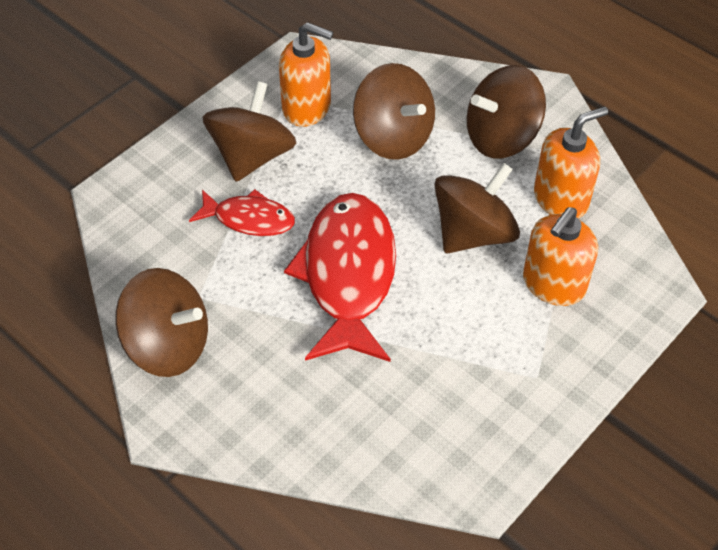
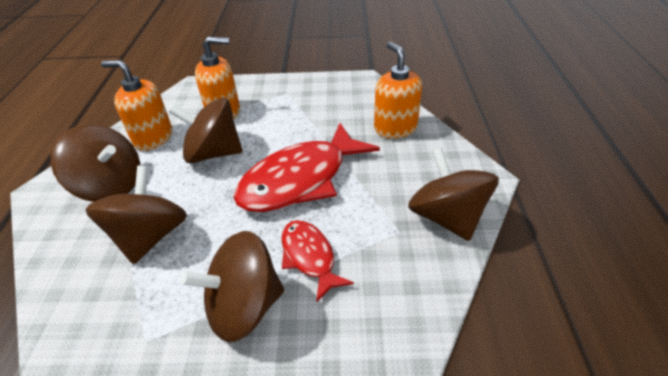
camera: 130 degrees left, 10 degrees down
orange soap dispenser [279,22,333,127] -> orange soap dispenser moved to [374,42,422,139]

